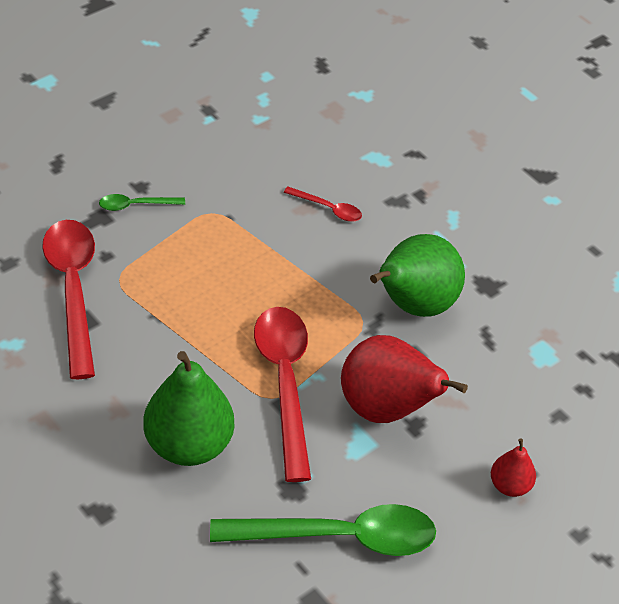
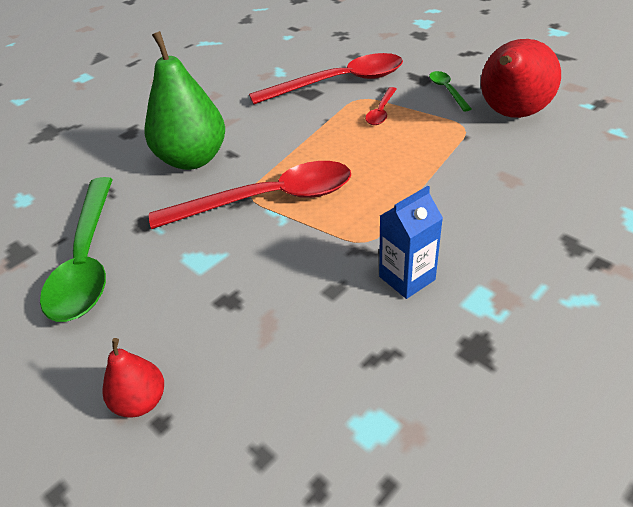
camera: 90 degrees right, 5 degrees down
red spoon [284,187,362,222] -> red spoon moved to [365,87,397,125]
red pear [341,335,468,423] -> red pear moved to [481,39,561,118]
green pear [370,234,465,317] -> blue carton [379,186,443,299]

